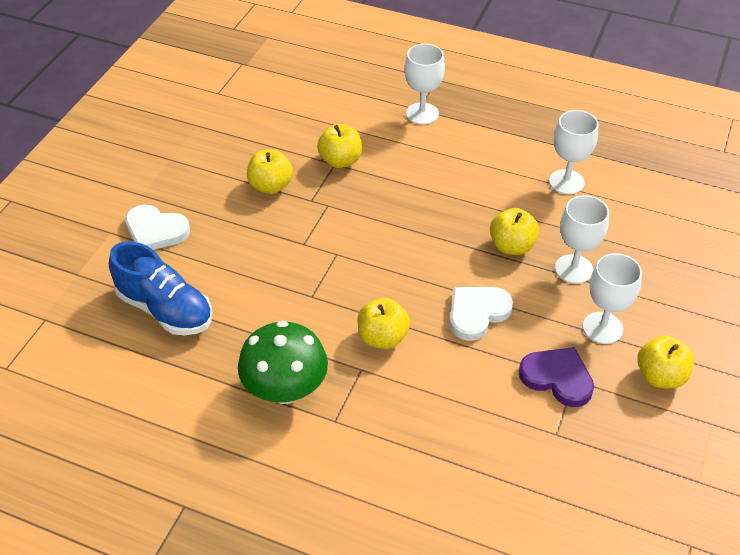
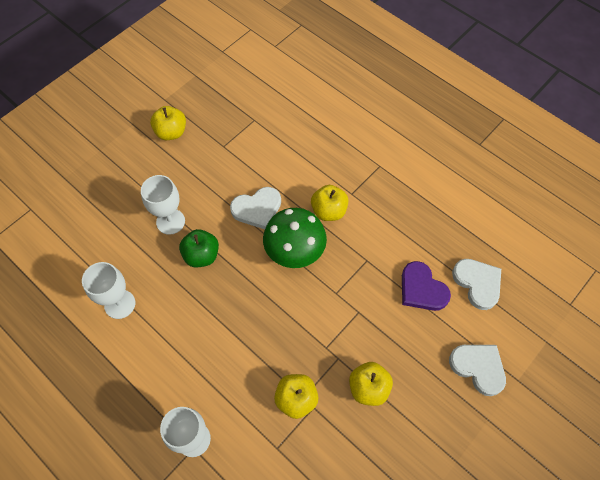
camera: 160 degrees left, 15 degrees up
blue shoe [109,242,212,335] -> white heart [452,259,501,310]
green mushroom [238,320,328,404] -> green mushroom moved to [263,208,327,268]
yellow apple [490,208,539,255] -> green apple [179,229,219,267]
purple heart [519,347,594,407] -> purple heart moved to [402,261,451,311]
white goblet [583,253,642,344] -> none

